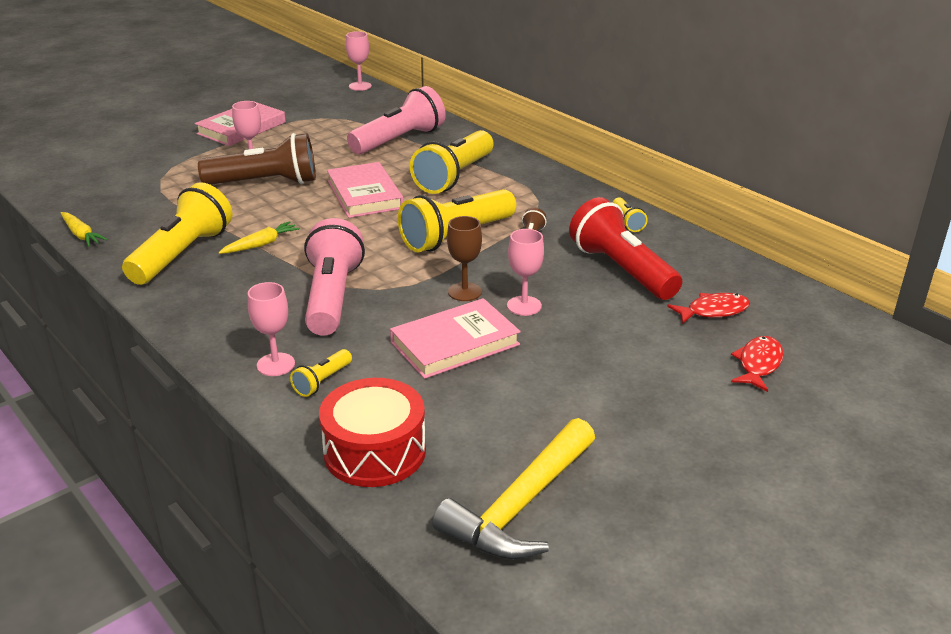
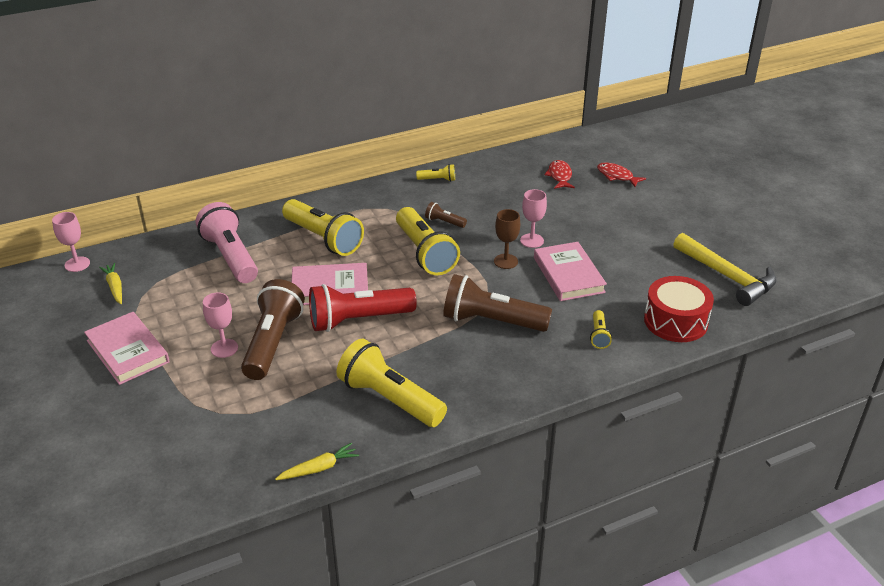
camera: 75 degrees left, 5 degrees up
yellow carrot [218,221,300,254] -> yellow carrot moved to [99,263,122,304]
pink goblet [248,282,295,376] -> none
yellow flashlight [290,349,352,397] -> yellow flashlight turned 45 degrees clockwise [590,310,612,349]
pink flashlight [304,218,365,336] -> brown flashlight [443,274,552,332]
red flashlight [569,197,682,300] -> red flashlight moved to [309,284,417,332]

